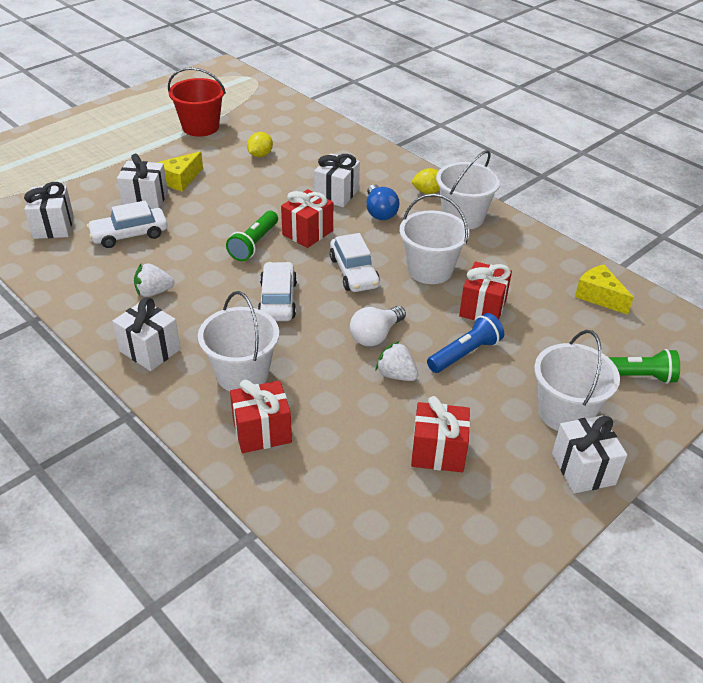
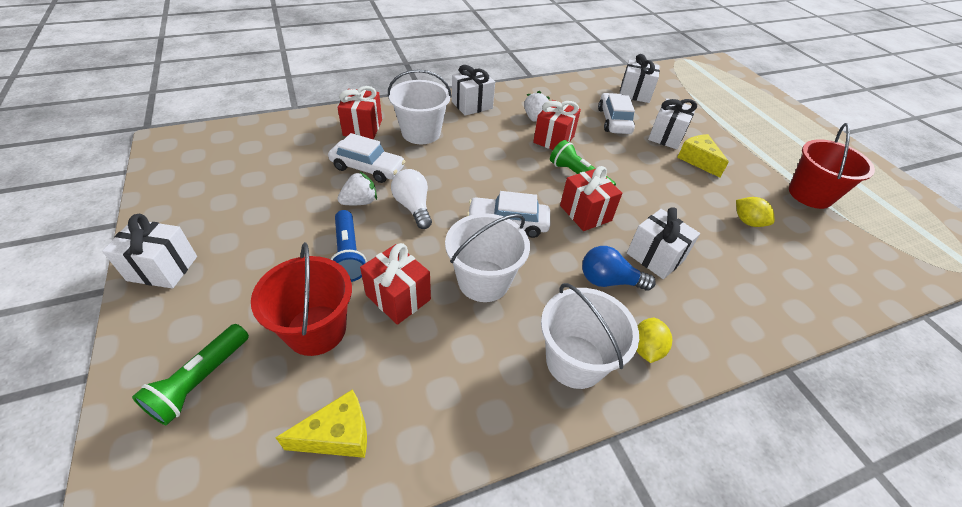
camera: 110 degrees right, 5 degrees up
white car [258,262,297,321] -> white car moved to [328,133,405,183]
red gift [411,396,470,472] -> red gift moved to [533,100,581,150]
white bucket [534,330,620,431] -> none
none -> red bucket [251,242,352,356]

